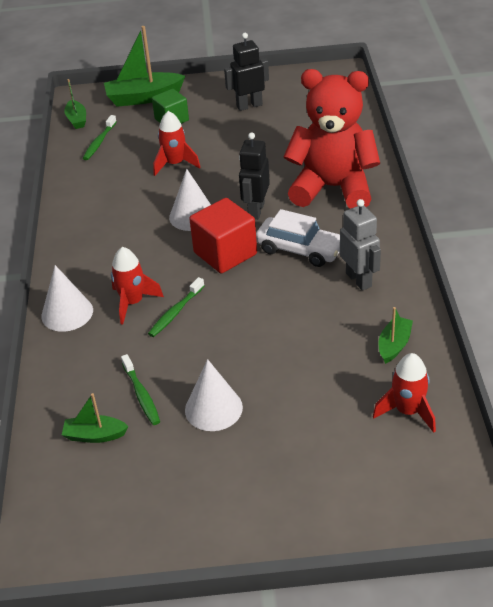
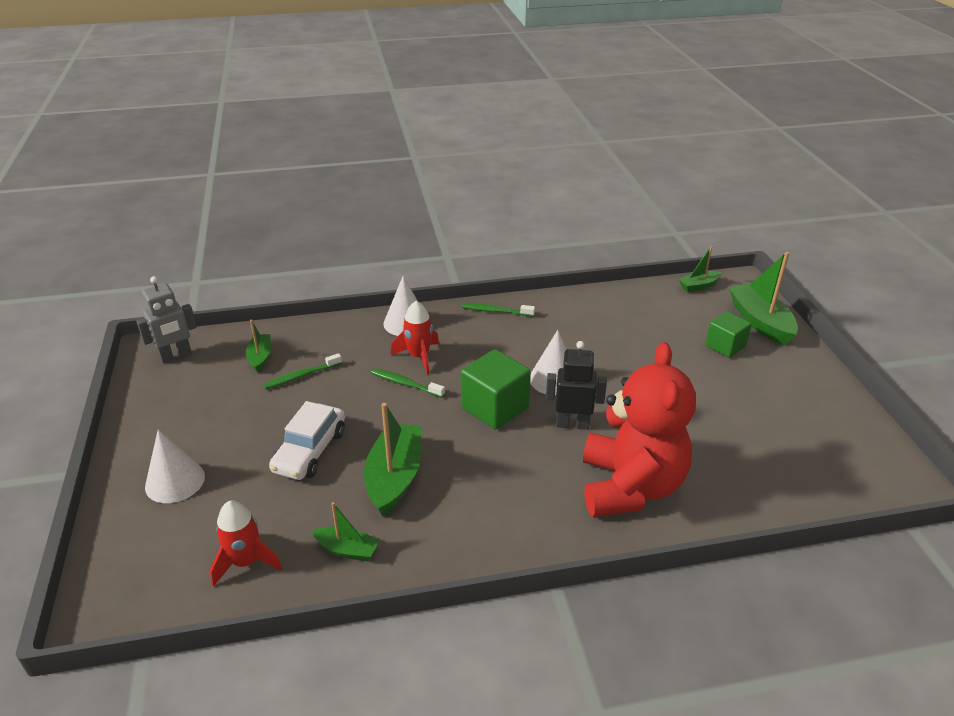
camera: 80 degrees right, 5 degrees down
green toothbrush [83,115,117,160] -> green toothbrush moved to [462,303,535,317]
red rocket [153,111,201,176] -> none
white cone [185,359,243,431] -> white cone moved to [145,430,205,503]
red cube [189,198,257,273] -> green cube [461,349,531,430]
black robot [224,33,269,111] -> none
white car [256,209,340,267] -> white car moved to [269,401,345,480]
grey robot [340,199,381,291] -> grey robot moved to [136,276,197,364]
none -> green boat [364,403,422,516]

